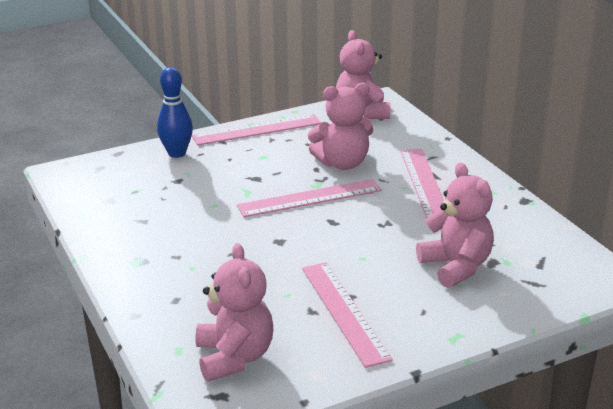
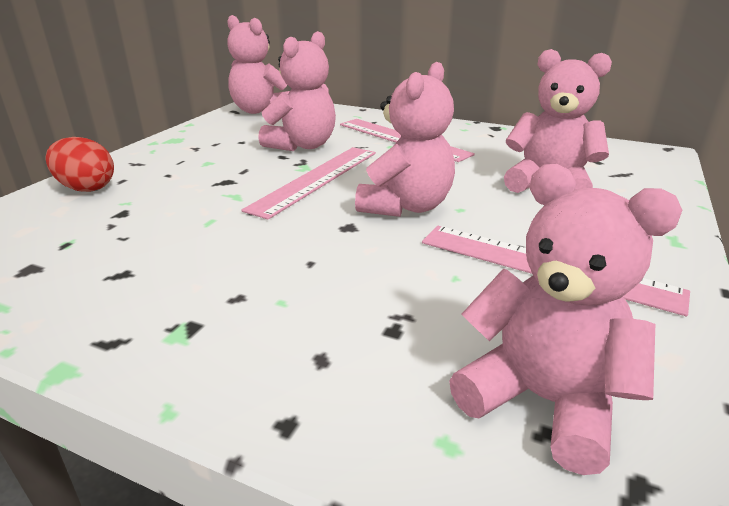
camera: 40 degrees left, 0 degrees up
blue bowling pin [157,67,193,158] -> red egg [46,137,114,192]
pink ruler [192,114,321,146] -> none
none -> pink teddy bear [355,62,455,217]

